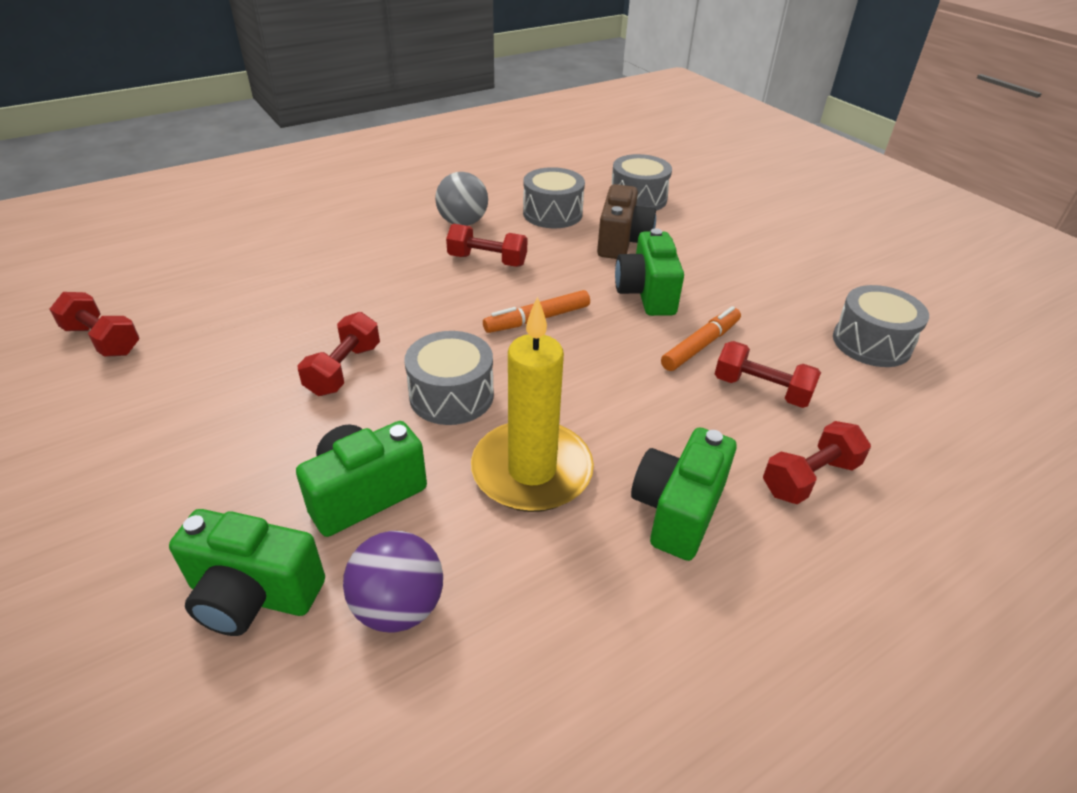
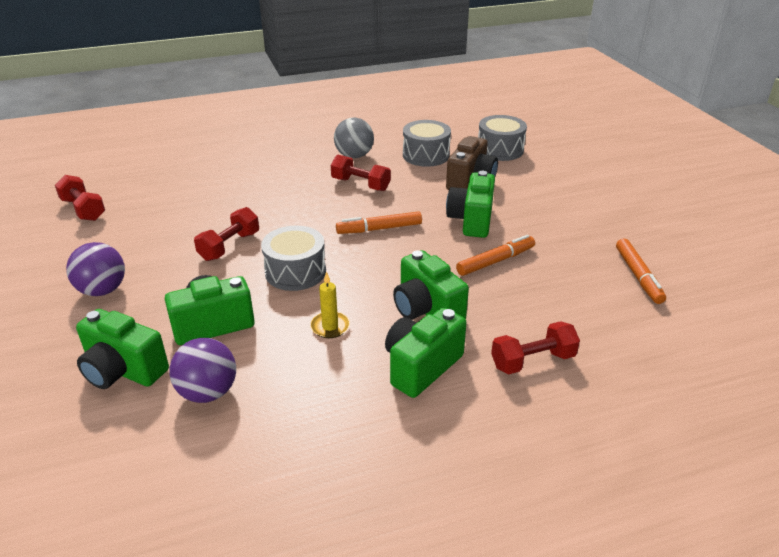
camera: 15 degrees right, 5 degrees down
yellow candle [471,296,594,512] -> yellow candle [310,272,350,338], size x0.46
red dumbbell [715,341,821,408] -> none
grey drum [833,285,929,367] -> orange marker [616,238,666,304]
none -> purple ball [66,242,125,296]
none -> green camera [393,250,469,320]

